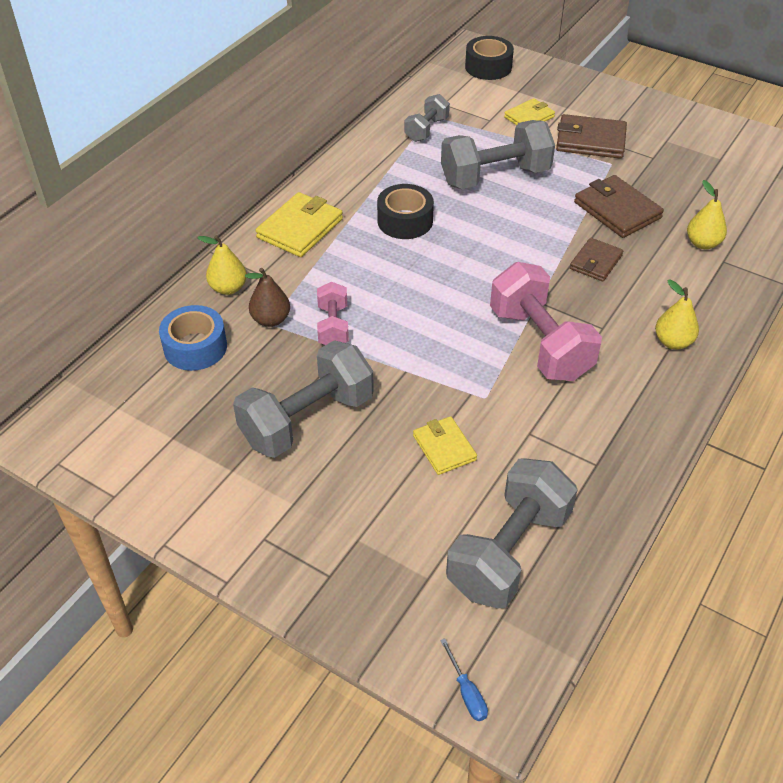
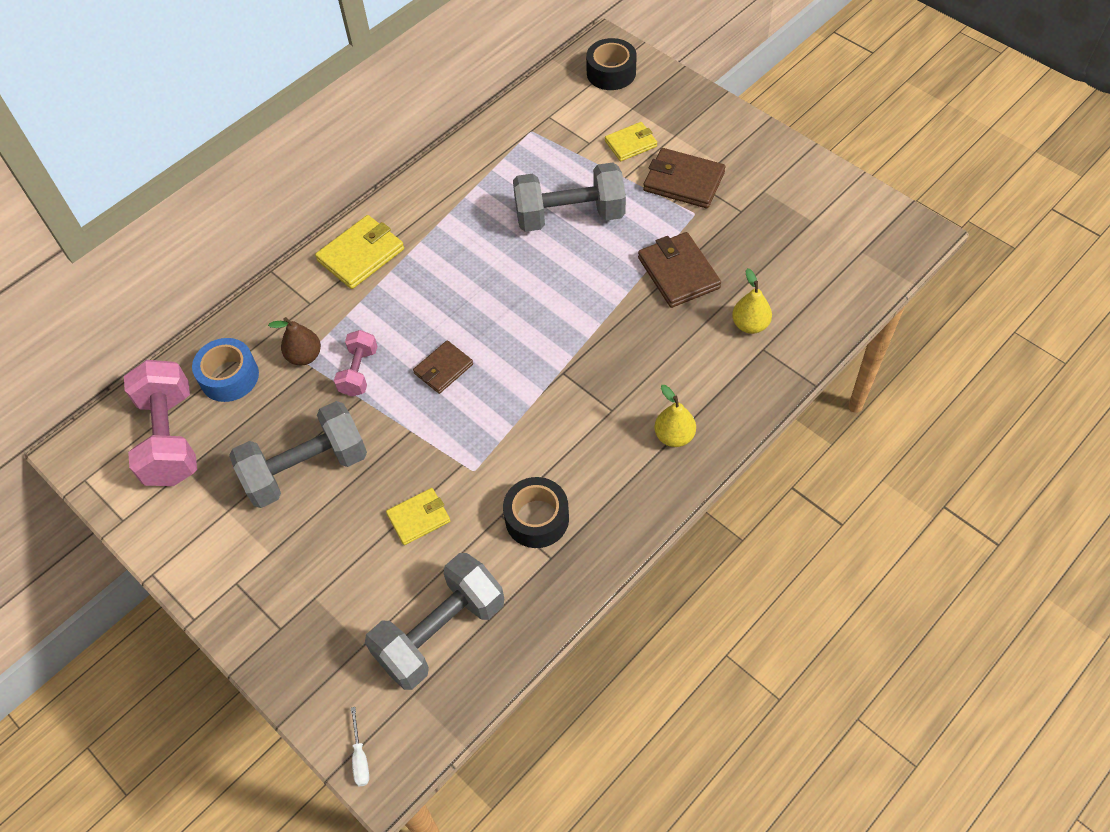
camera: 15 degrees right, 10 degrees up
yellow pear [197,235,246,295] -> none
black tape [377,184,434,239] -> black tape moved to [503,477,569,548]
grey dumbbell [404,94,450,142] -> none
yellow wallet [413,416,477,475] -> yellow wallet turned 75 degrees clockwise [386,488,450,545]
blue screwdriver [440,638,488,721] -> white screwdriver [351,707,369,786]
pink dumbbell [490,262,602,381] -> pink dumbbell moved to [124,360,197,486]
brown wallet [570,238,623,282] -> brown wallet moved to [413,340,473,394]

